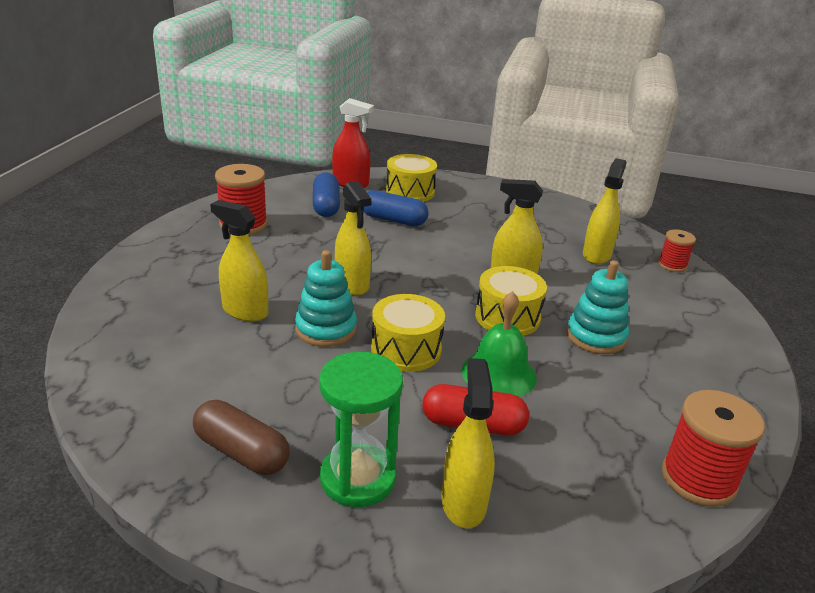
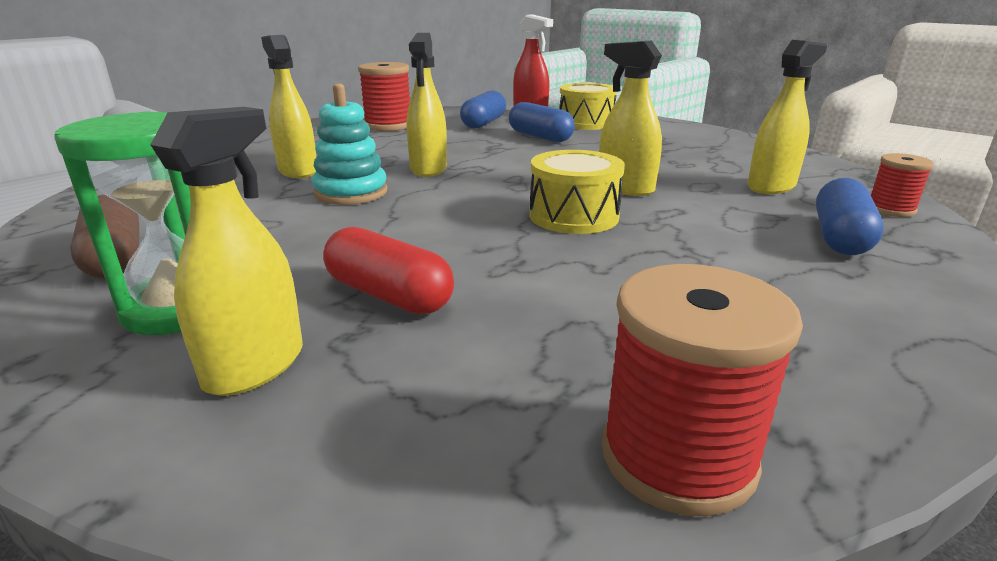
camera: 30 degrees right, 5 degrees down
yellow drum [371,294,445,372] -> none
green bell [462,291,537,397] -> none
turquoise stacking toy [566,260,629,354] -> none
none -> blue capsule [816,178,883,255]

